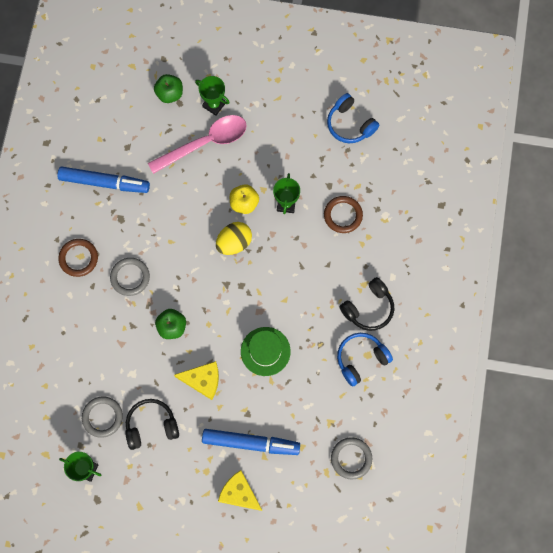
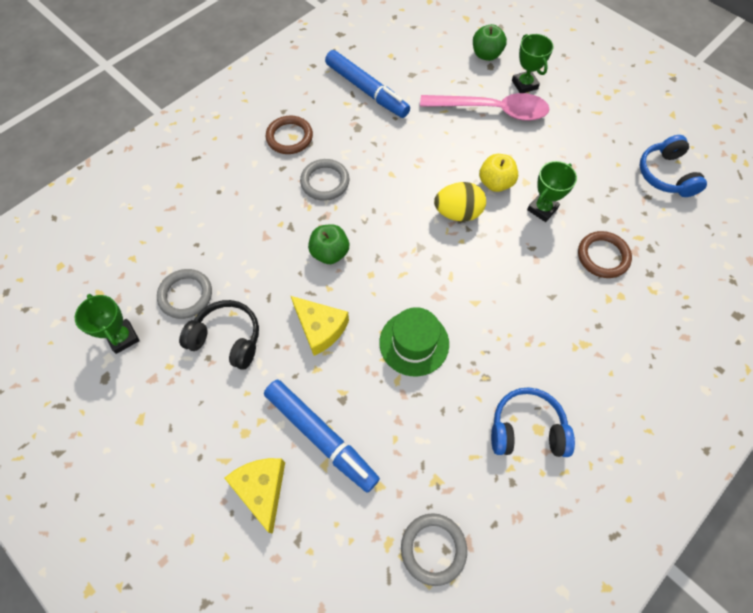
camera: 35 degrees right, 10 degrees down
black headphones [339,277,394,331] -> none

